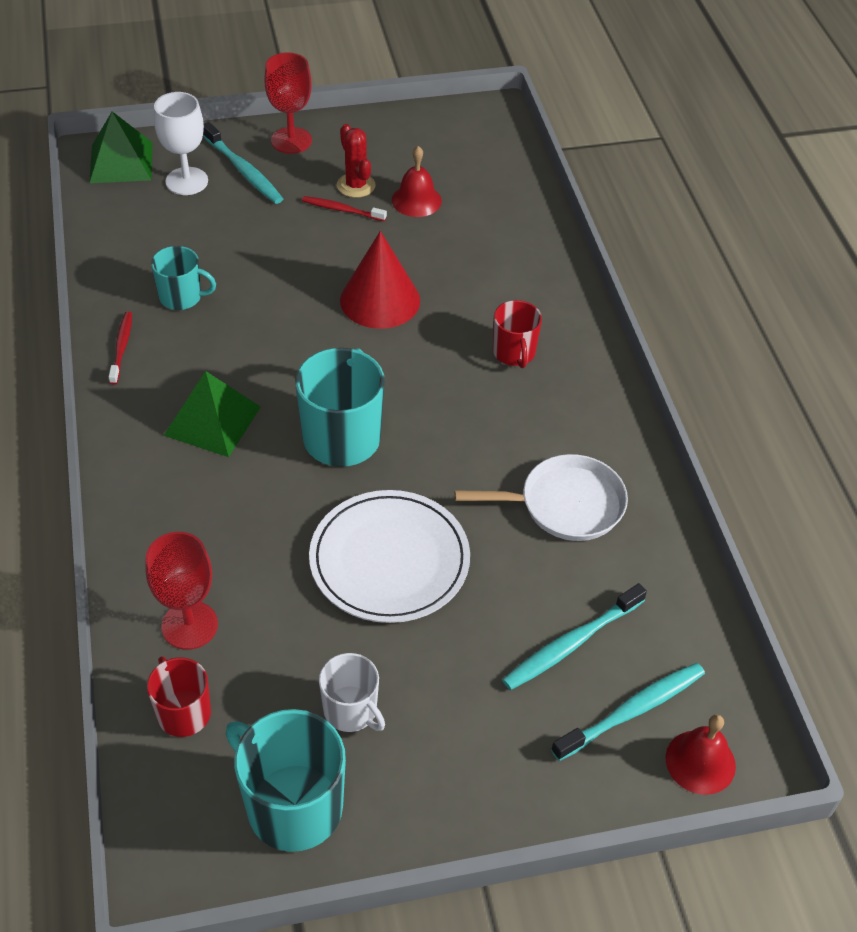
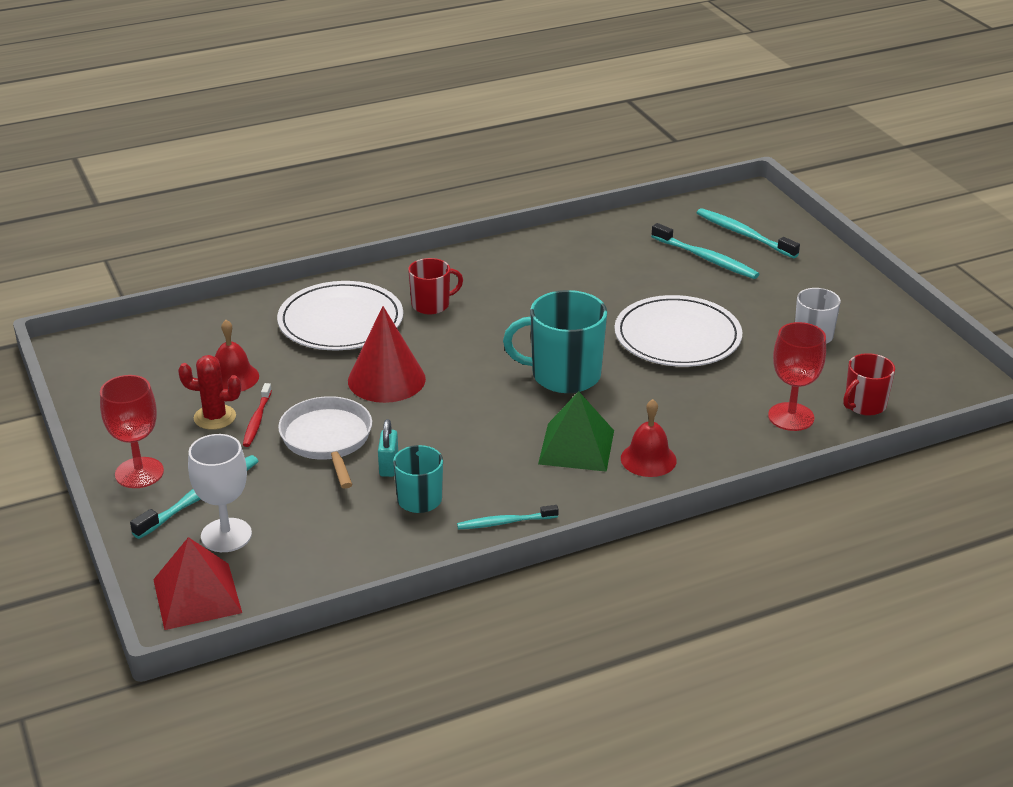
camera: 100 degrees left, 15 degrees down
green pyramid [89,111,153,183] -> red pyramid [153,537,242,630]
red toothbrush [108,312,132,385] -> turquoise toothbrush [457,505,559,530]
turquoise mug [226,709,346,852] -> none
red cactus [337,124,375,198] -> red cactus turned 45 degrees clockwise [178,355,241,430]
white pan [455,454,628,541] -> white pan moved to [278,396,372,489]
red bell [666,715,736,795] -> red bell moved to [621,399,677,477]
none -> white plate [277,281,403,350]
none -> turquoise padlock [378,419,398,477]

